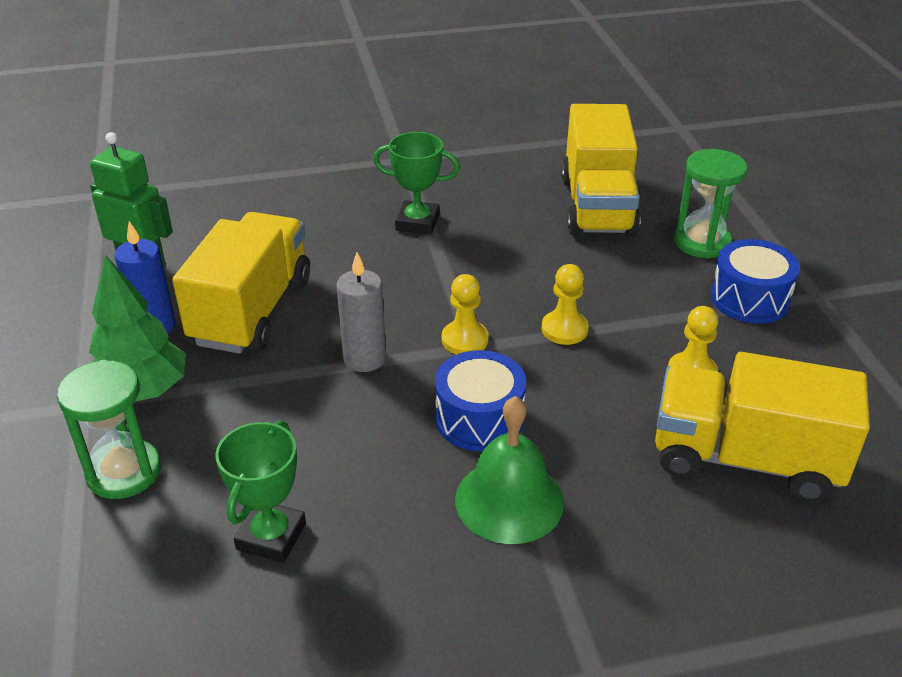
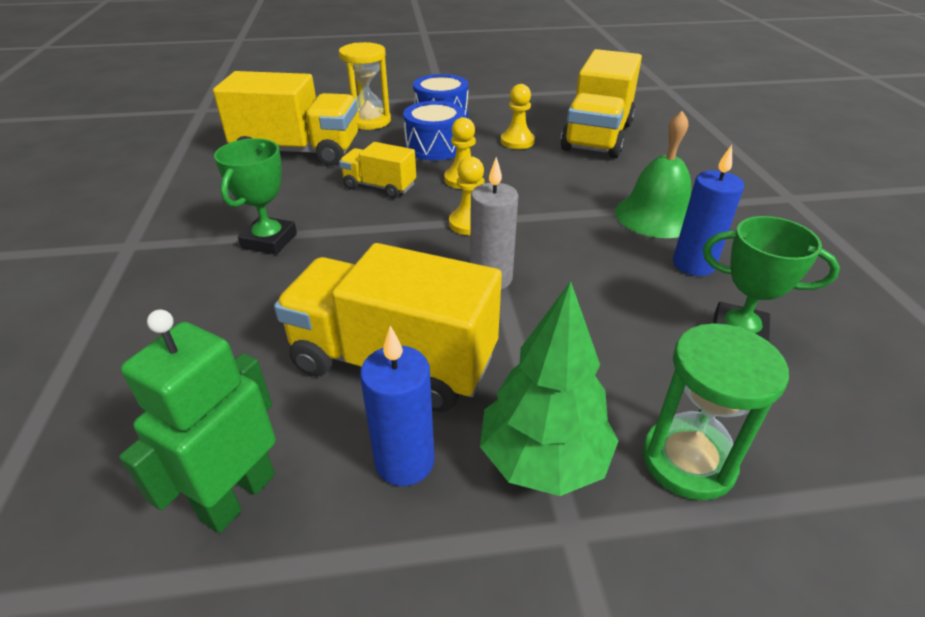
camera: 85 degrees left, 0 degrees up
blue drum [435,350,526,451] -> blue drum moved to [403,101,465,160]
green hourglass [674,149,748,259] -> yellow hourglass [339,42,391,130]
none -> yellow truck [339,142,416,198]
none -> blue candle [673,145,744,276]

